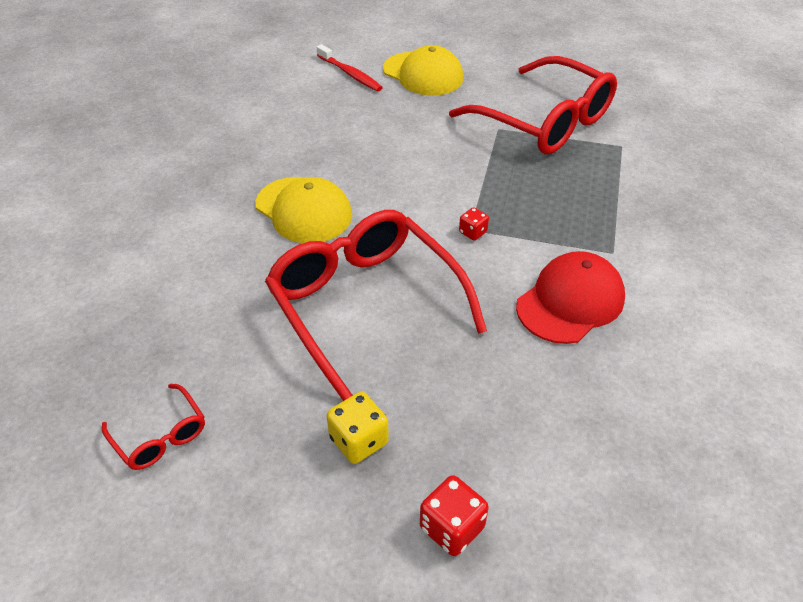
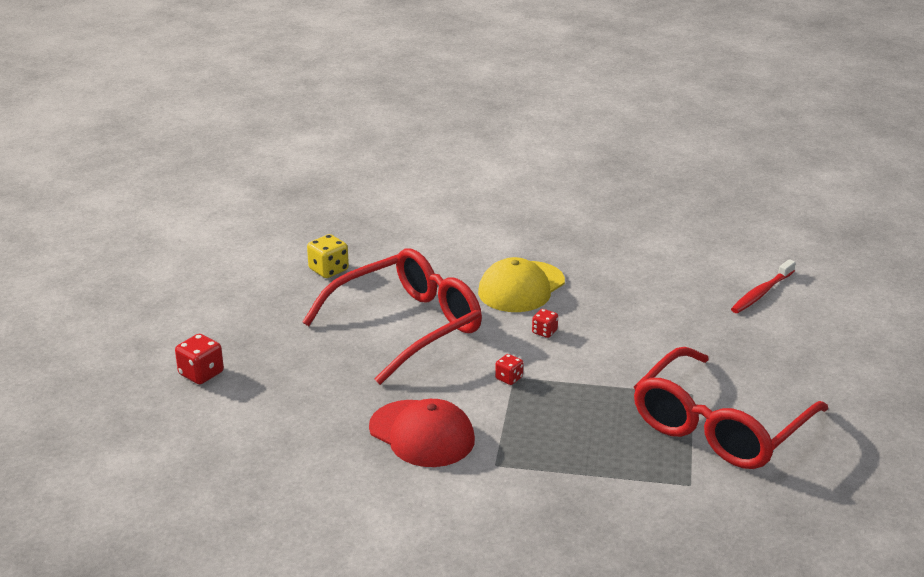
camera: 85 degrees right, 15 degrees down
red glasses [102,384,205,470] -> none
yellow dice [327,392,389,464] -> yellow dice moved to [307,234,349,278]
yellow cap [383,45,463,96] -> none
none -> red dice [532,309,558,338]

